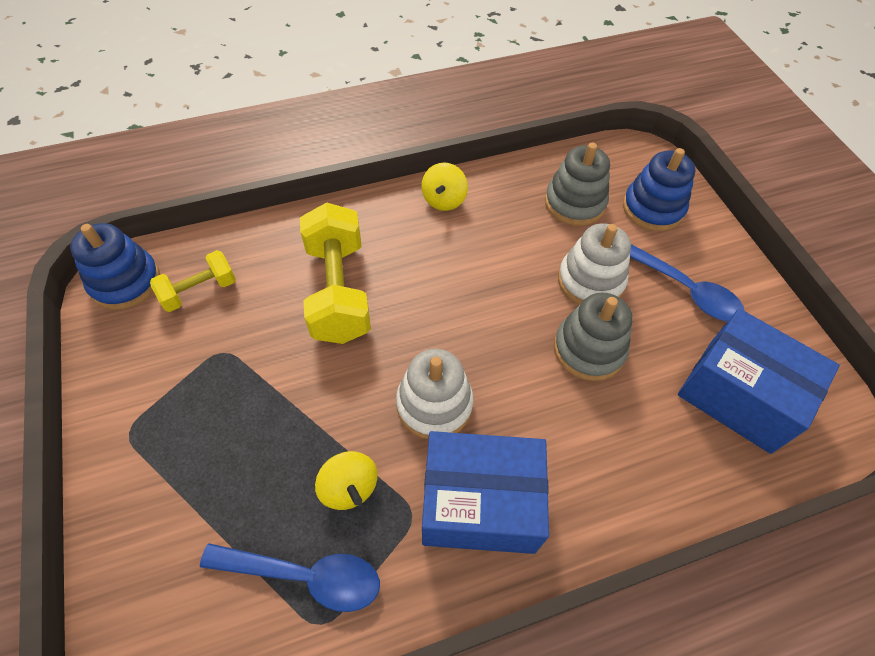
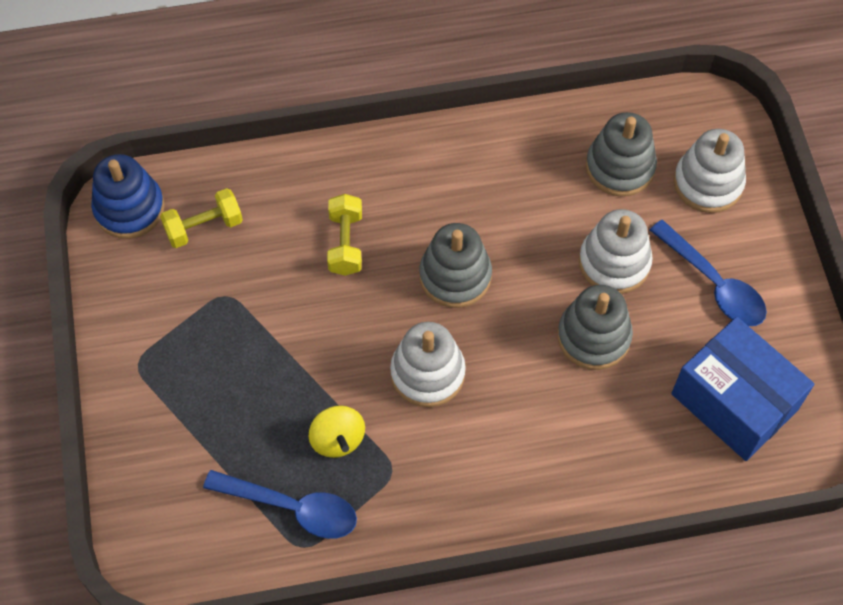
camera: 10 degrees right, 5 degrees up
yellow dumbbell [300,202,371,344] -> yellow dumbbell [327,194,362,276], size x0.56
yellow spinning top [421,162,468,211] -> none
blue box [422,431,549,554] -> none
blue stacking toy [623,148,695,231] -> white stacking toy [674,129,746,213]
none -> grey stacking toy [420,223,492,308]

